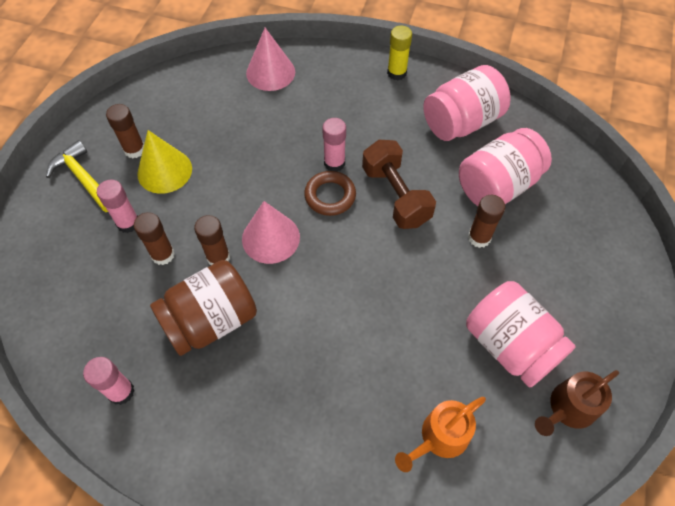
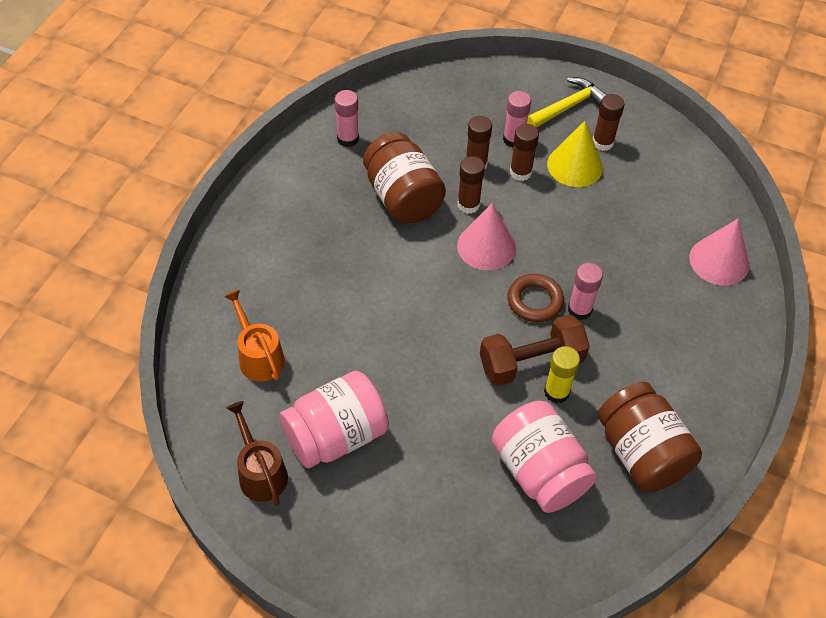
camera: 95 degrees right, 5 degrees down
yellow glue stick [387,26,412,80] -> yellow glue stick moved to [544,346,580,404]
pink jar [423,65,511,141] -> brown jar [598,382,702,492]
brown glue stick [468,195,505,248] -> brown glue stick moved to [510,124,539,181]

